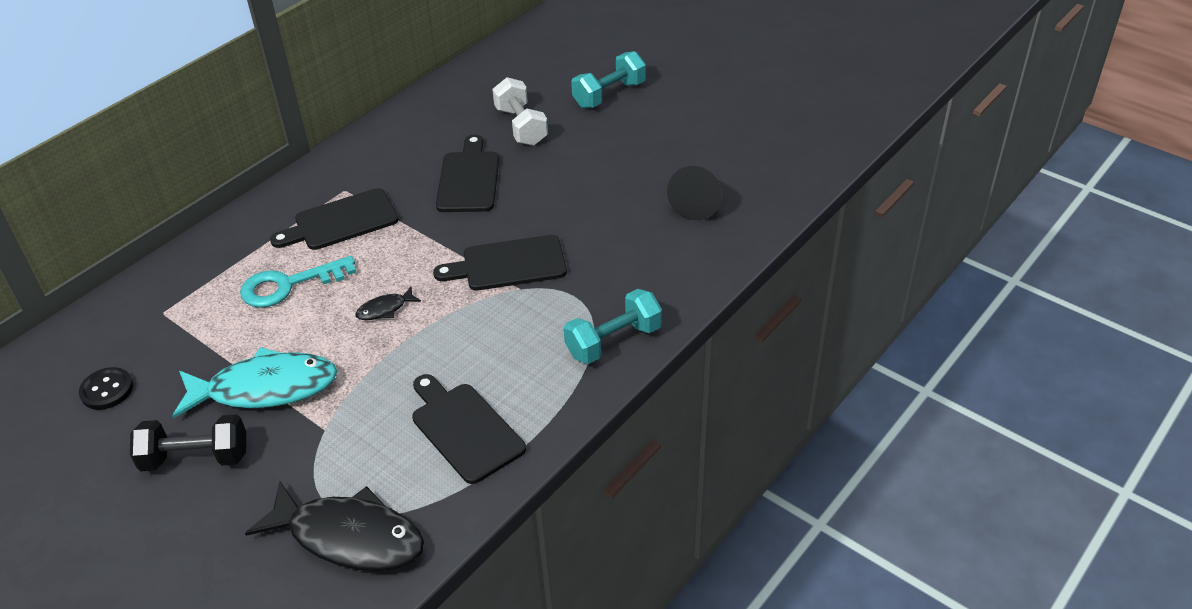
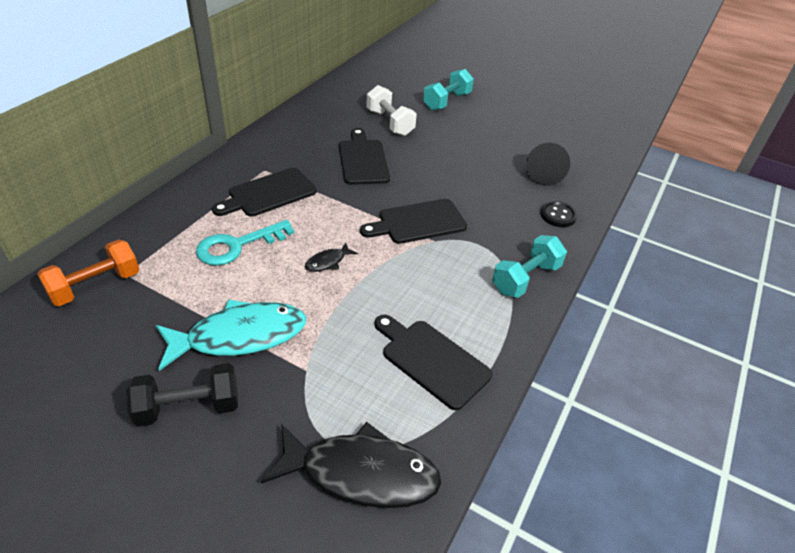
camera: 15 degrees left, 0 degrees up
black button [79,367,133,410] -> black button moved to [540,201,577,227]
none -> orange dumbbell [37,239,140,306]

